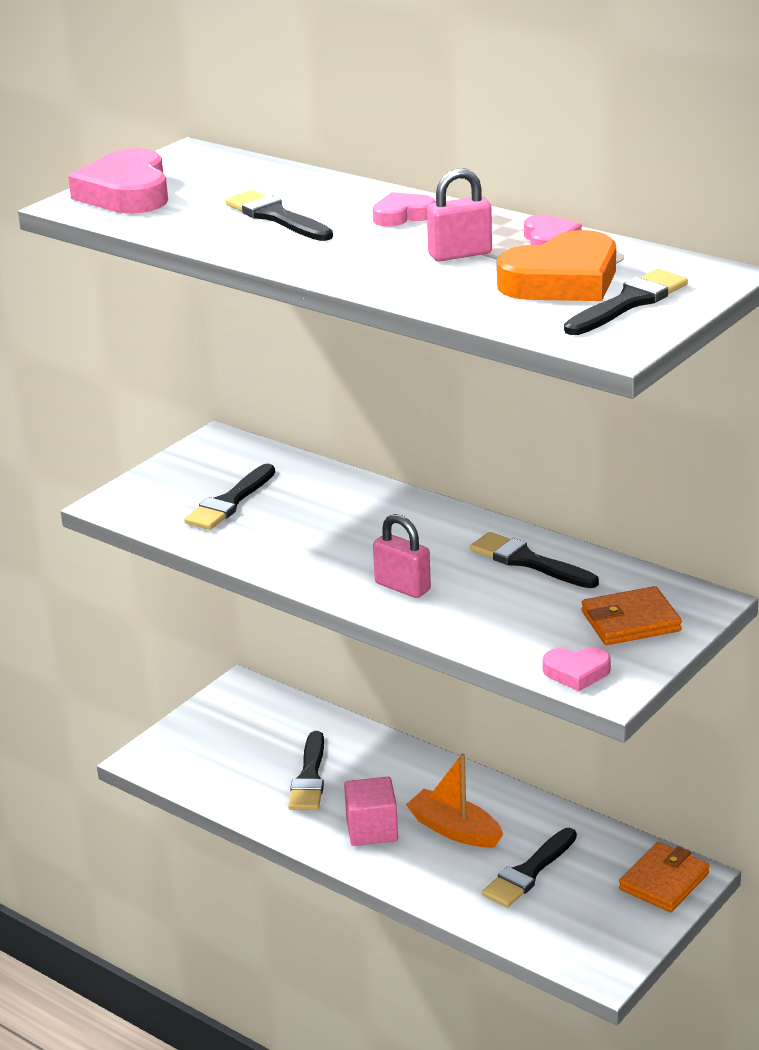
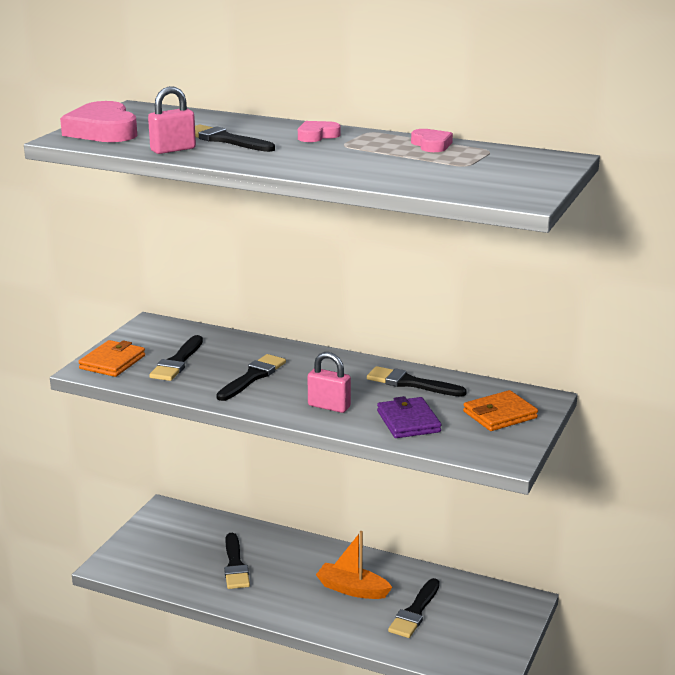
camera: 15 degrees left, 5 degrees down
pink cube [344,777,398,846] -> none
pink padlock [427,168,492,261] -> pink padlock moved to [148,86,196,154]
orange heart [497,230,616,301] -> none
pink heart [543,647,611,691] -> none
black brush [564,269,688,335] -> black brush moved to [216,354,286,401]
orange wallet [619,842,709,912] -> orange wallet moved to [78,340,145,377]
none -> purple wallet [377,396,441,438]

